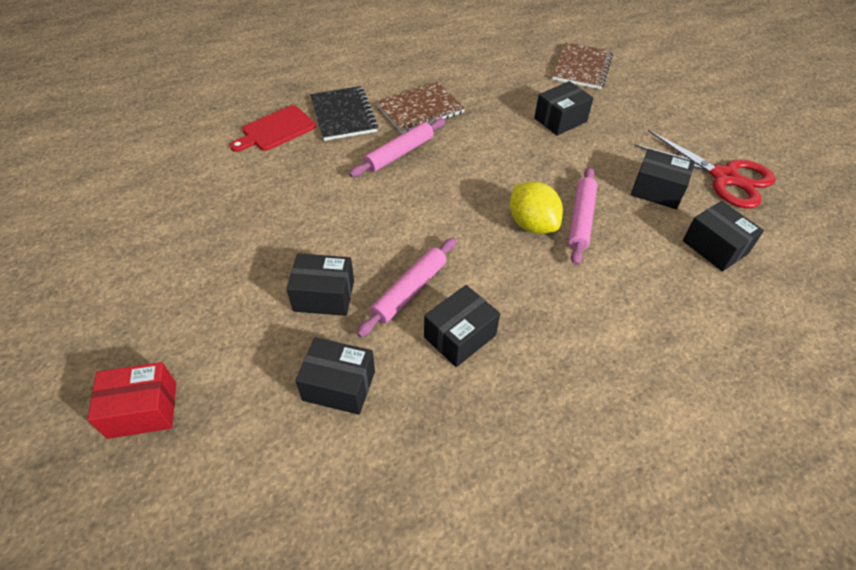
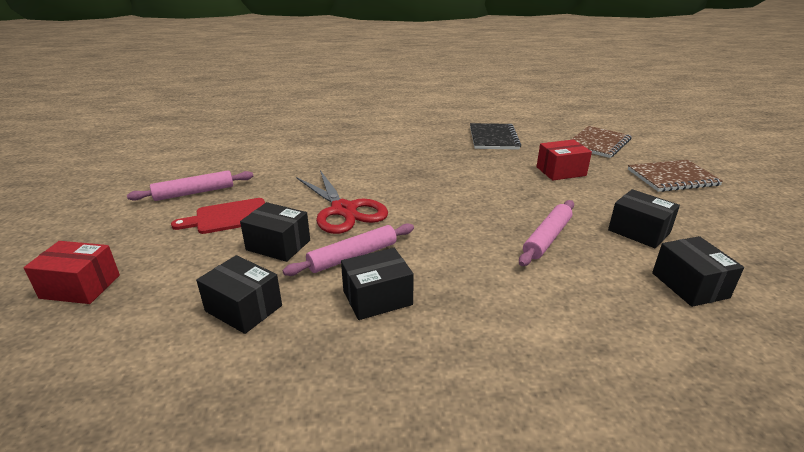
camera: 20 degrees right, 20 degrees down
red cutting board [230,105,316,152] -> red cutting board moved to [171,198,265,234]
black notebook [310,86,378,141] -> black notebook moved to [470,123,521,150]
pink rolling pin [349,118,445,177] -> pink rolling pin moved to [127,171,253,201]
brown notebook [376,82,465,134] -> brown notebook moved to [628,160,723,192]
yellow lemon [510,181,563,234] -> none
black box [534,81,593,136] -> red box [537,139,592,180]
red scissors [635,130,775,208] -> red scissors moved to [296,170,388,234]

